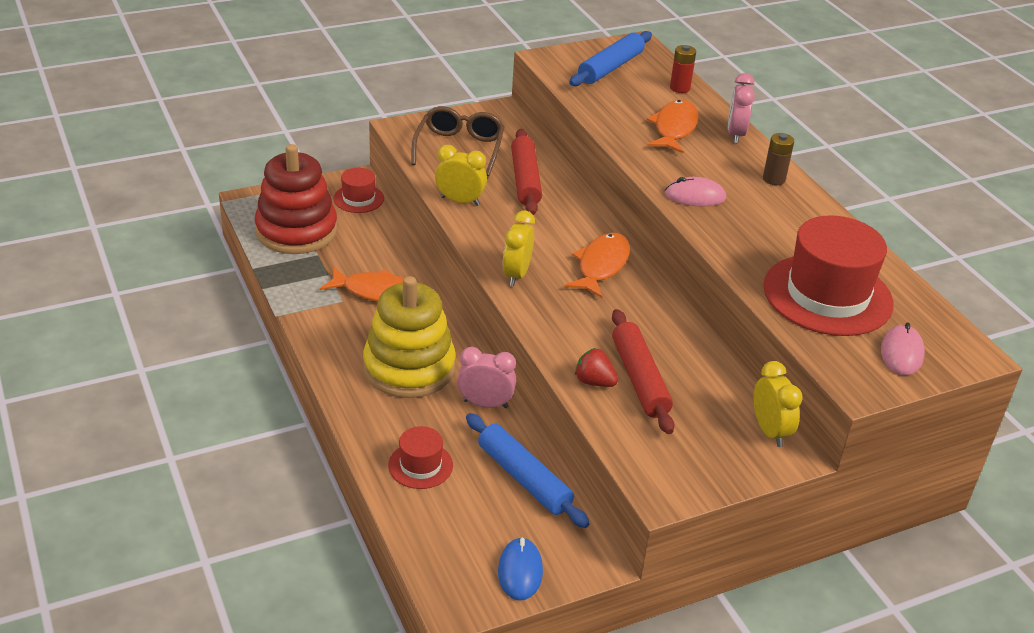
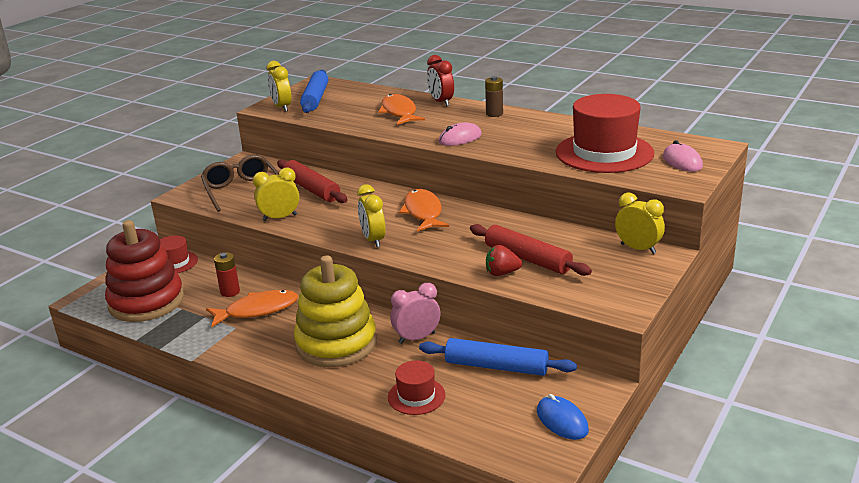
camera: 30 degrees left, 10 degrees down
red battery [670,45,696,93] -> red battery moved to [214,252,240,297]
pink clock [728,73,755,143] -> red clock [427,55,454,106]
none -> yellow clock [267,61,291,112]

